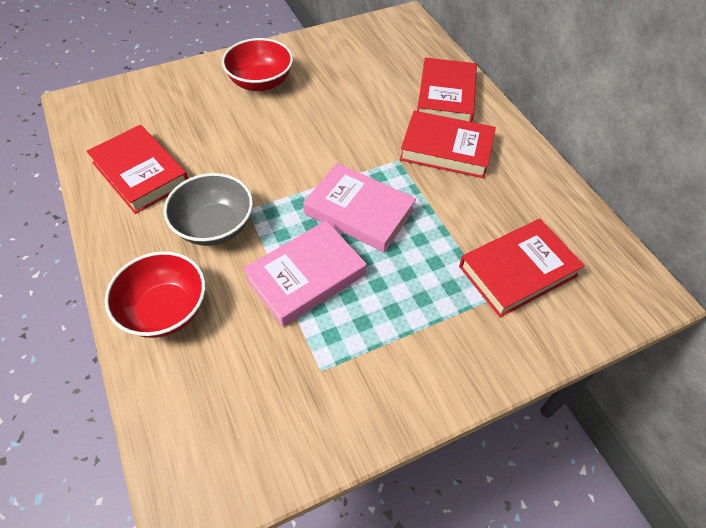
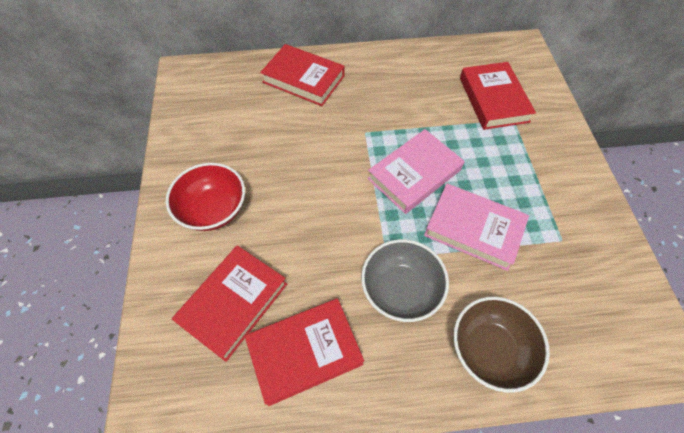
camera: 70 degrees left, 5 degrees up
red bowl [104,251,206,338] -> brown bowl [454,297,550,393]
pink book [243,221,367,327] -> pink book turned 45 degrees counterclockwise [424,184,529,271]
red book [400,111,496,178] -> red book moved to [172,245,287,362]

